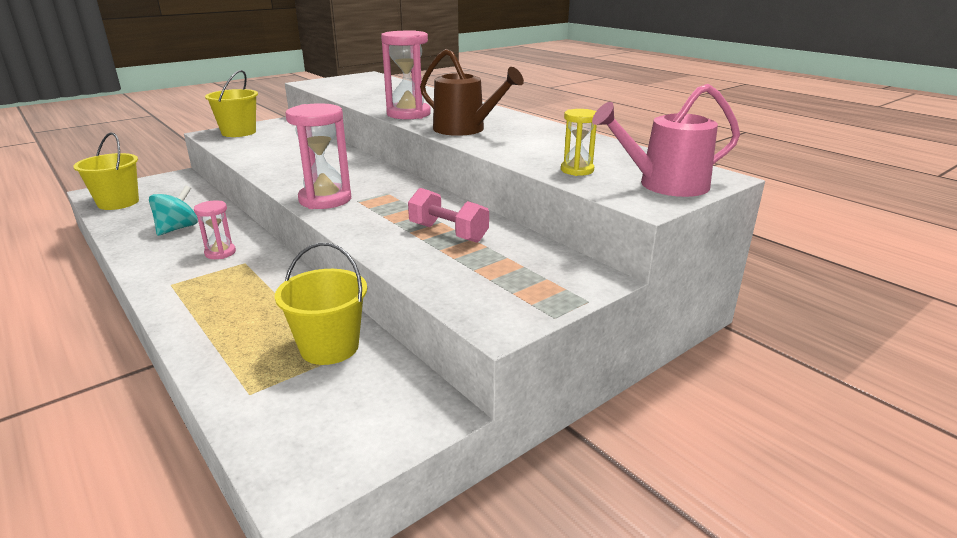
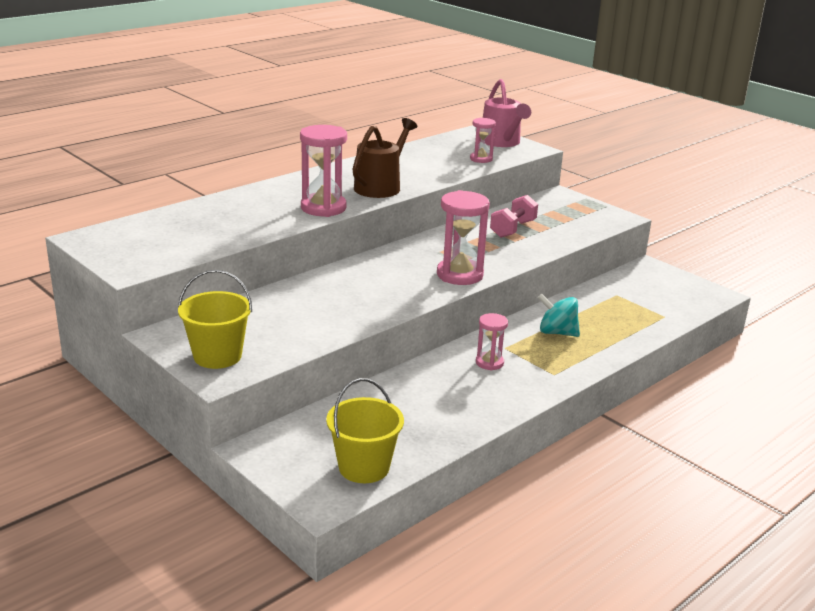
camera: 95 degrees left, 0 degrees up
turquoise spinning top [149,185,198,236] -> turquoise spinning top moved to [538,294,580,337]
yellow bucket [275,243,367,365] -> none
yellow hourglass [561,109,597,176] -> pink hourglass [470,118,496,163]

